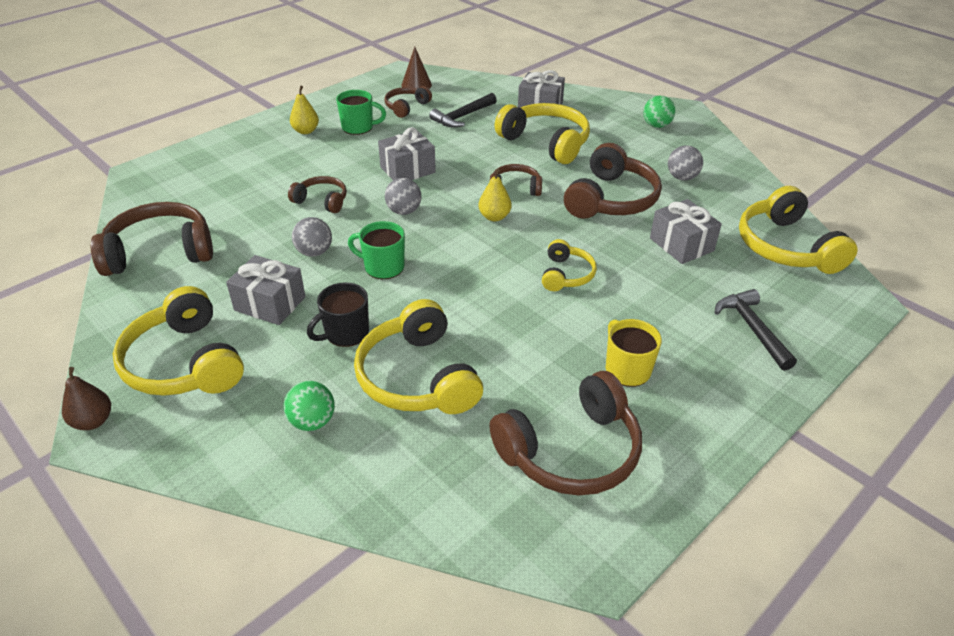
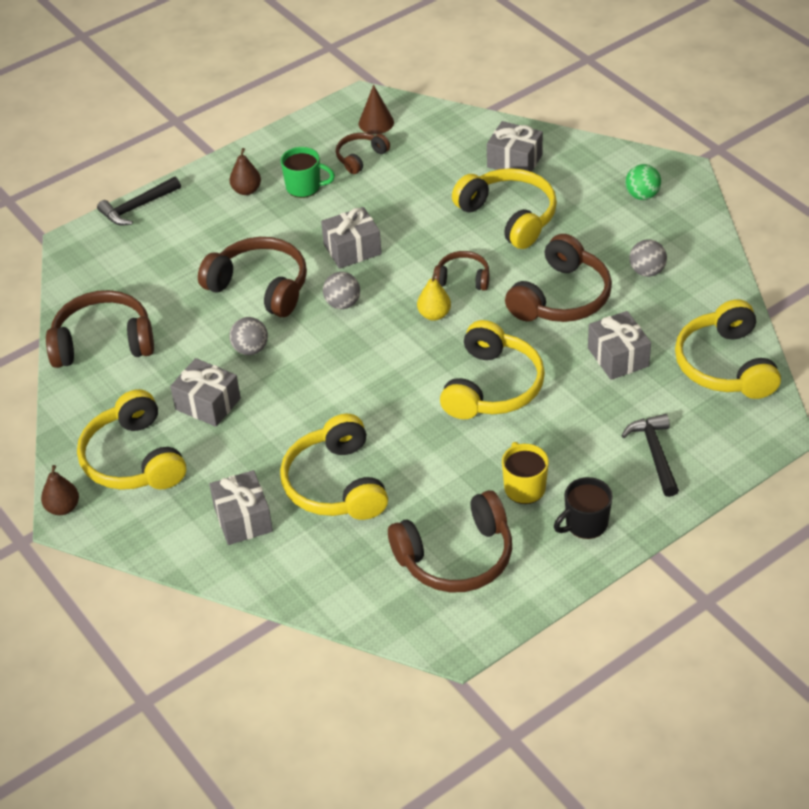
camera: 10 degrees right, 5 degrees up
green ball [283,381,335,431] -> grey gift [209,470,273,545]
brown headphones [288,176,347,213] -> brown headphones [198,237,307,317], size x1.83
yellow pear [290,86,319,134] -> brown pear [230,148,261,195]
black mug [307,282,369,347] -> black mug moved to [554,477,613,539]
green mug [348,221,405,279] -> none
black hammer [429,93,497,128] -> black hammer moved to [97,176,181,226]
yellow headphones [542,239,597,291] -> yellow headphones [440,320,545,419], size x1.83

